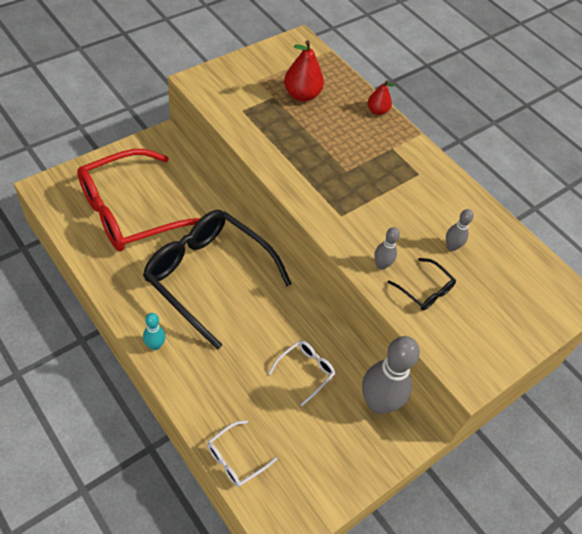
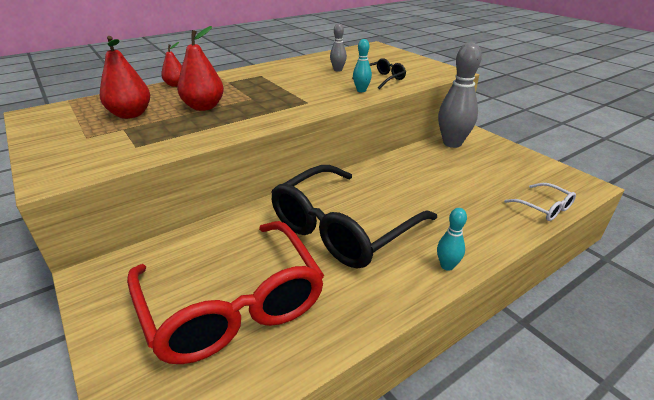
camera: 80 degrees left, 20 degrees down
white glasses [268,340,335,406] -> none
grey bowling pin [374,227,400,270] -> turquoise bowling pin [353,39,372,92]
none -> red pear [177,26,224,111]

